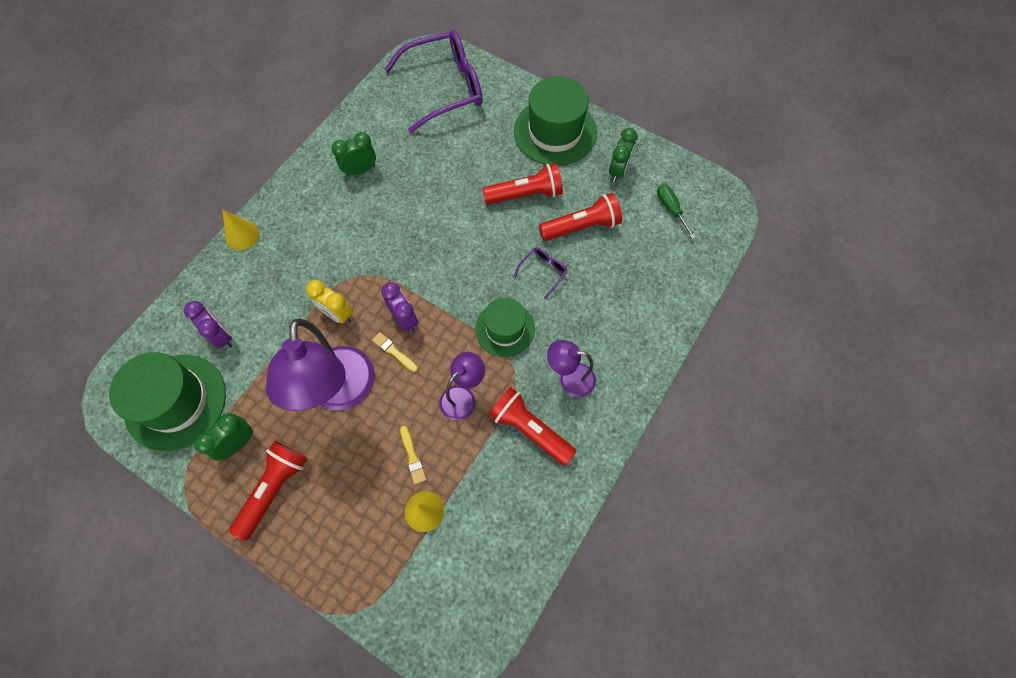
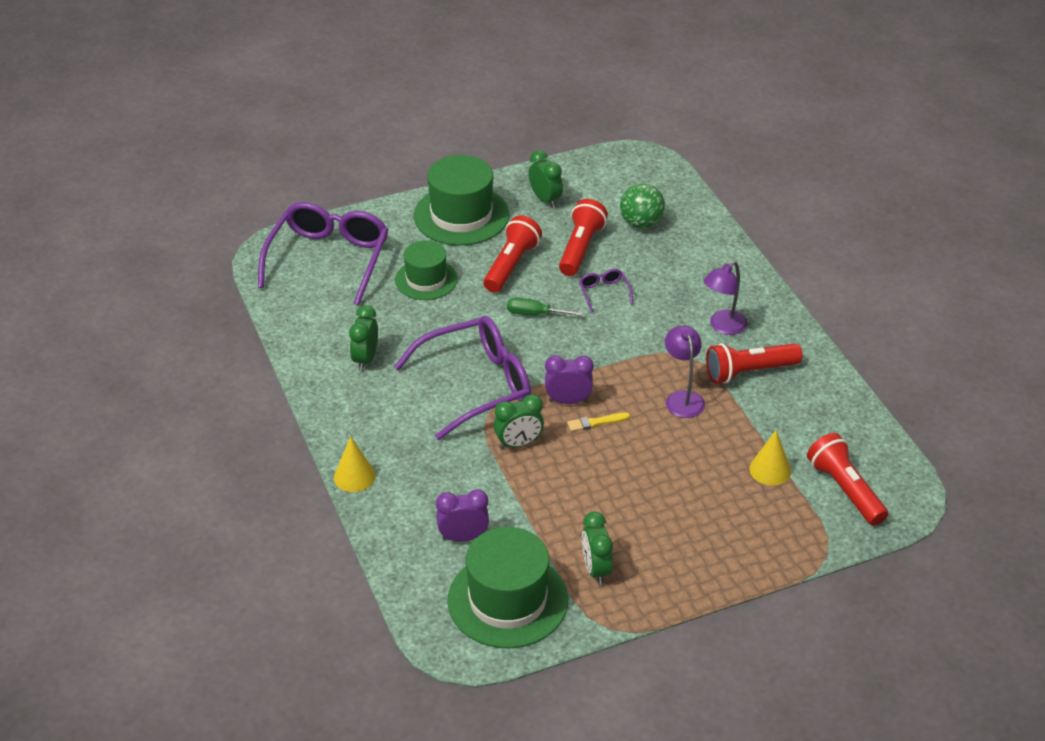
camera: 55 degrees left, 25 degrees down
red flashlight [229,441,308,540] -> red flashlight moved to [807,433,888,526]
purple lamp [266,318,375,411] -> none
yellow clock [306,280,353,324] -> green clock [494,394,544,449]
yellow brush [400,426,426,484] -> none
green hat [475,297,535,357] -> green hat moved to [395,241,457,300]
green screwdriver [657,184,696,239] -> green screwdriver moved to [507,298,583,316]
none -> purple glasses [394,316,531,440]
none -> green ball [620,183,665,229]

